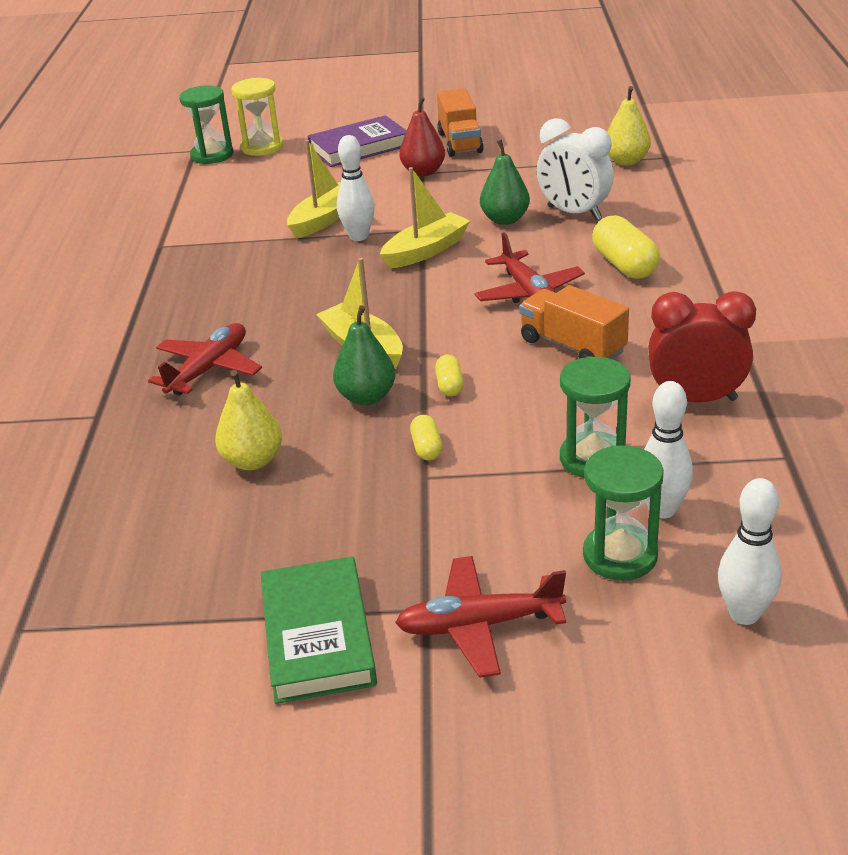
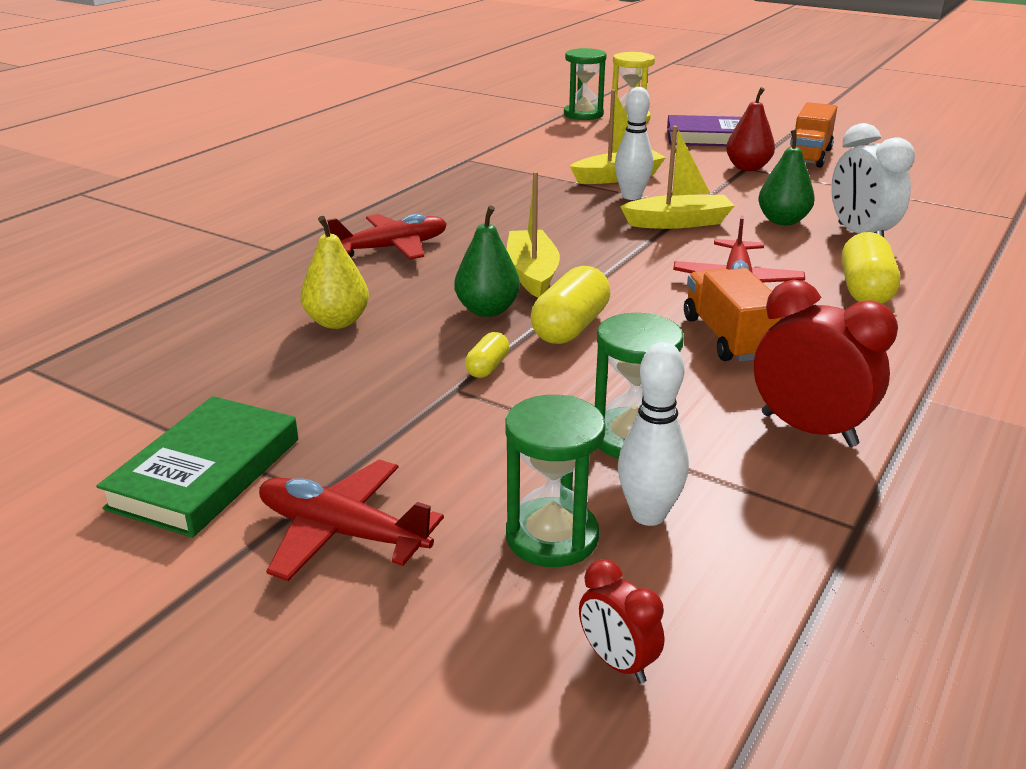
camera: 30 degrees right, 5 degrees down
yellow capsule [435,355,464,396] -> yellow capsule [531,266,610,344], size x1.90
yellow pear [607,86,651,166] -> none
white bowling pin [718,478,781,625] -> red clock [579,559,664,683]

